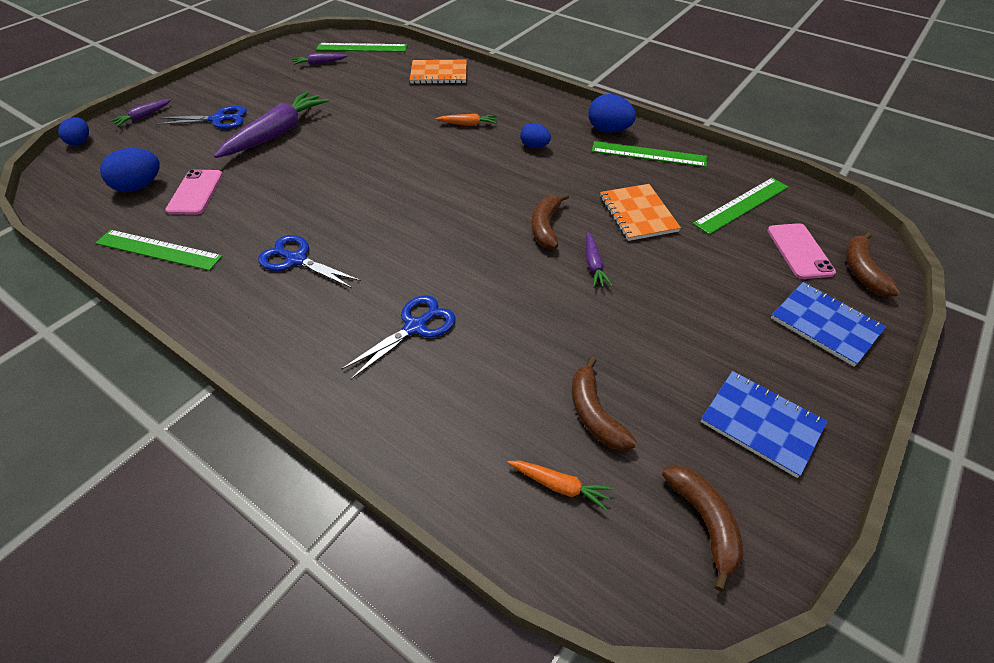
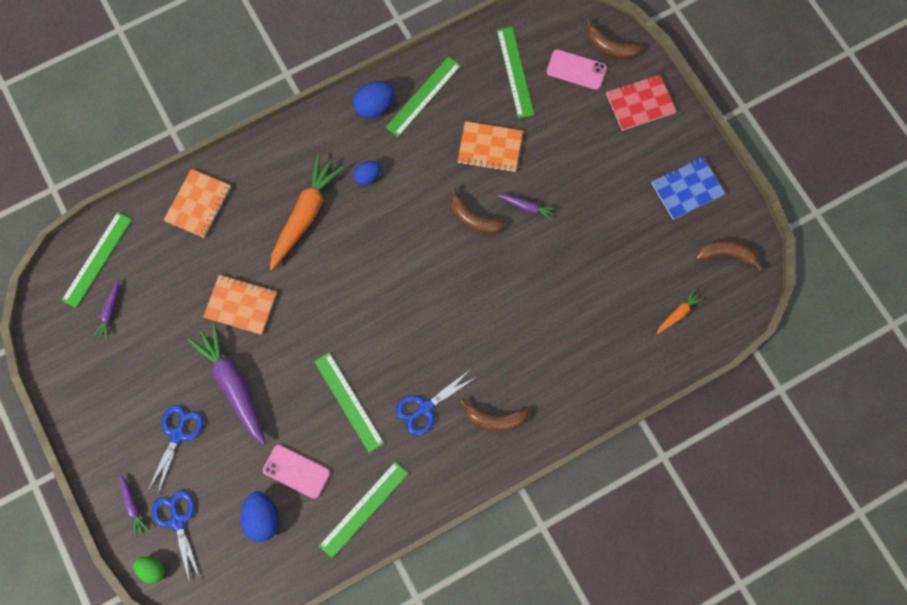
camera: 65 degrees left, 25 degrees up
blue egg [58,117,89,146] -> green egg [133,557,165,584]
blue scissors [341,295,456,379] -> blue scissors moved to [152,490,201,584]
orange carrot [435,114,497,126] -> orange carrot [270,155,344,270], size x2.13
brown banana [572,356,637,451] -> brown banana moved to [459,399,530,431]
blue notebook [771,282,886,367] -> red notebook [606,74,676,131]
none -> orange notebook [203,275,277,335]
none -> green ruler [314,353,384,453]

